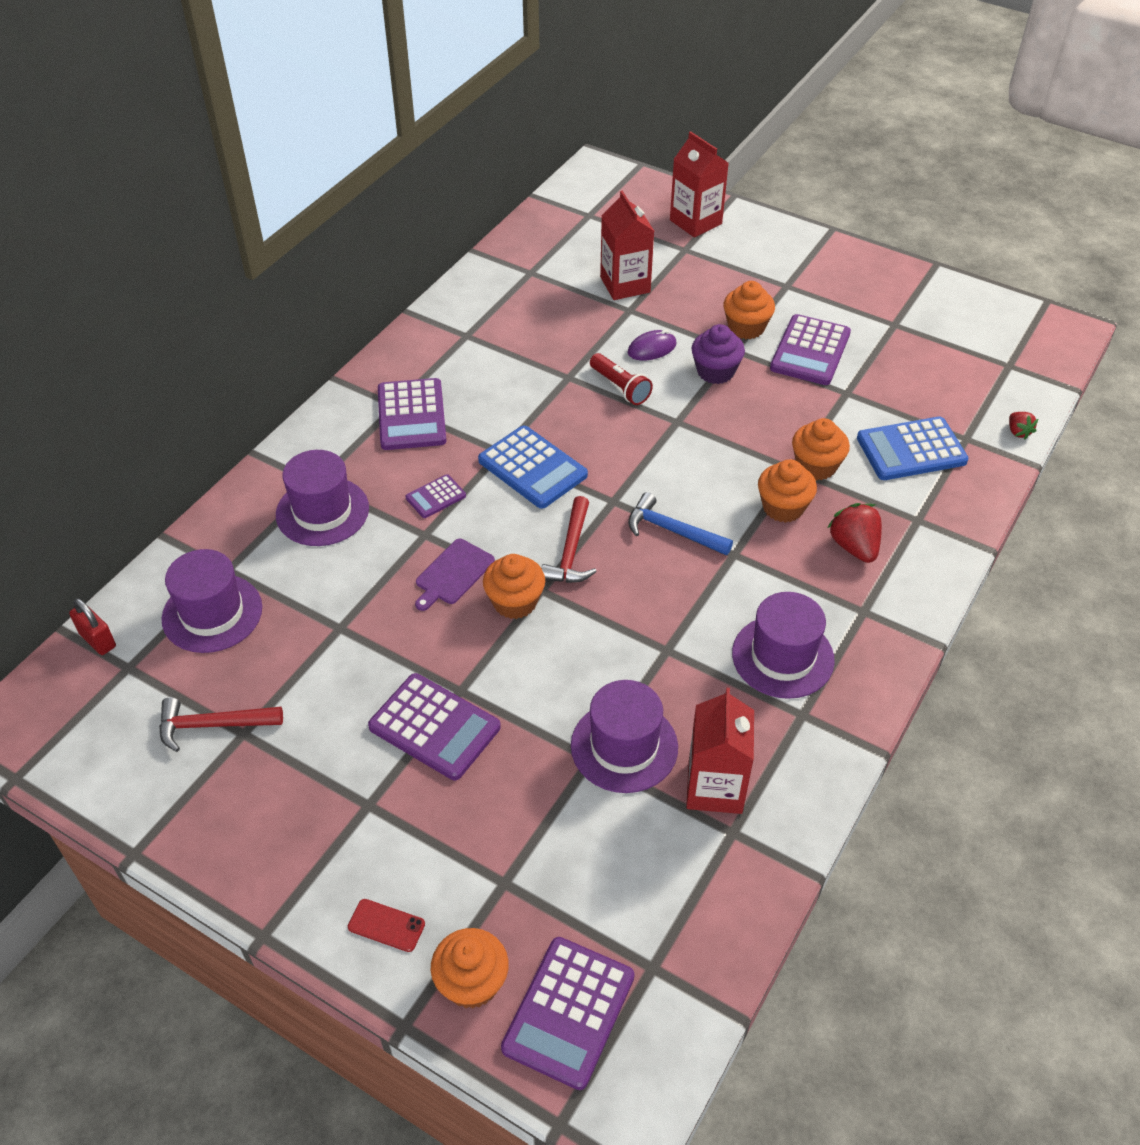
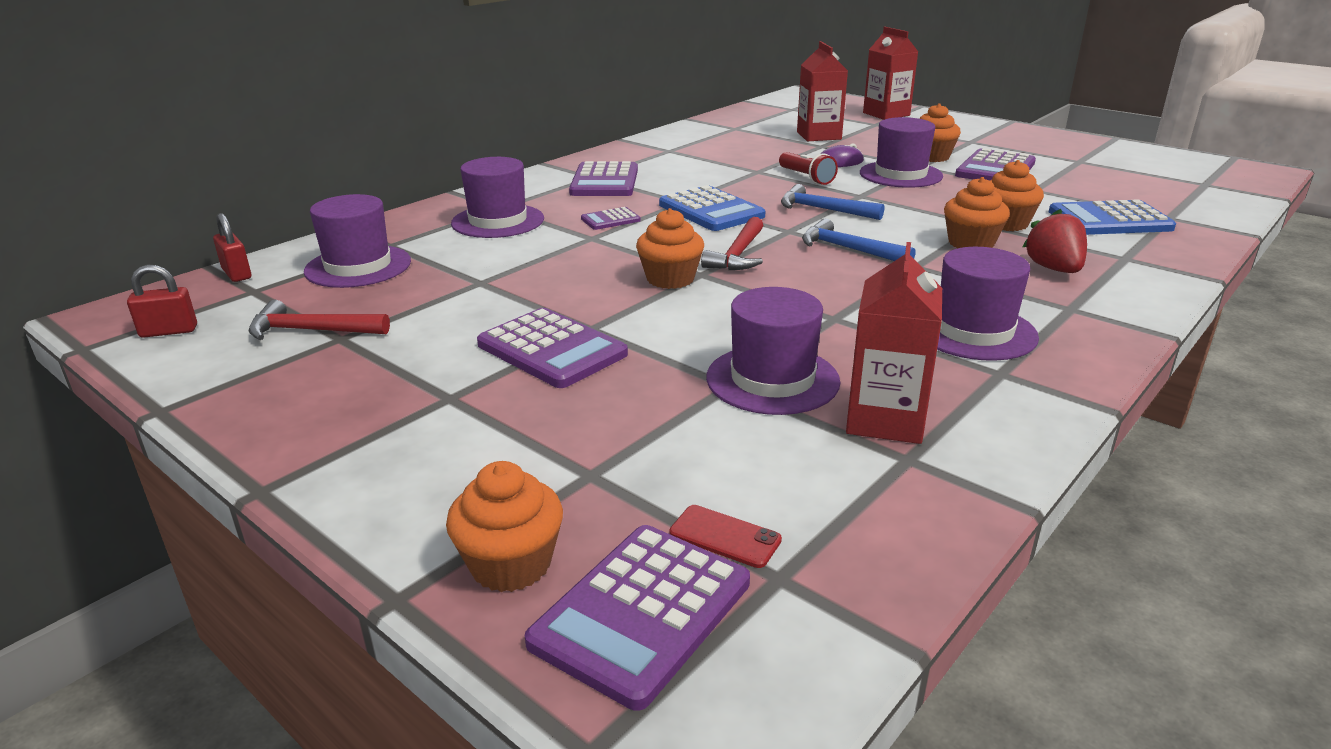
camera: 10 degrees right, 20 degrees down
red phone [348,899,425,952] -> red phone moved to [669,505,782,568]
purple cutting board [415,539,495,611] -> none
purple cupcake [692,324,745,384] -> purple hat [860,117,943,188]
red strawberry [1009,412,1038,439] -> none
none -> red padlock [127,265,197,338]
none -> blue hammer [781,184,884,220]

